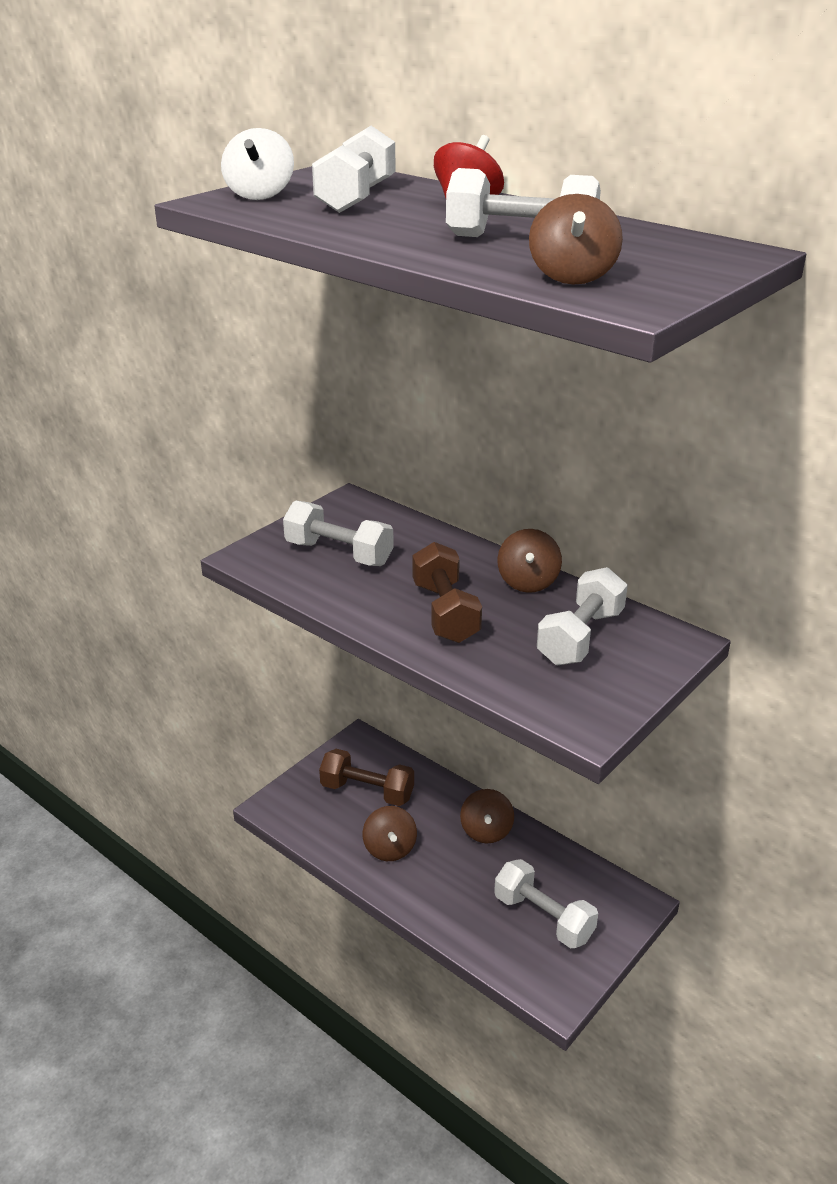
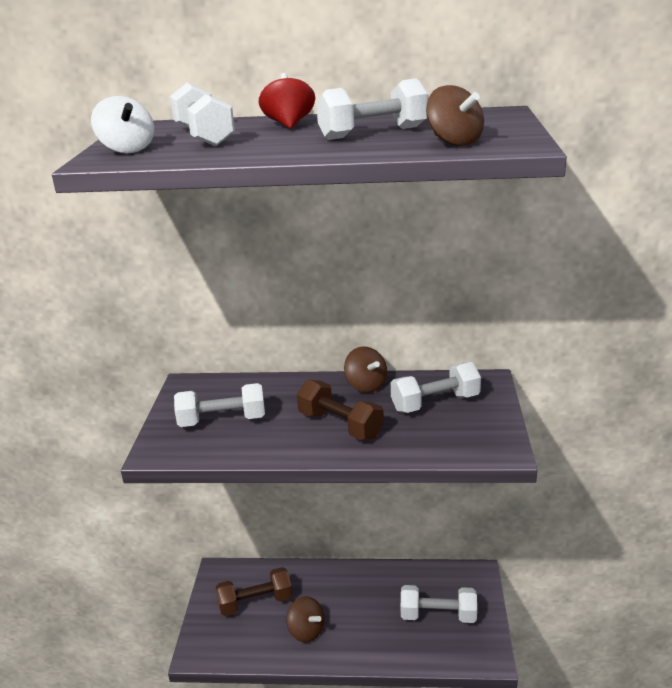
camera: 35 degrees left, 5 degrees down
brown spinning top [460,789,514,843] -> none
white dumbbell [537,567,628,666] -> white dumbbell turned 75 degrees clockwise [391,362,481,413]

